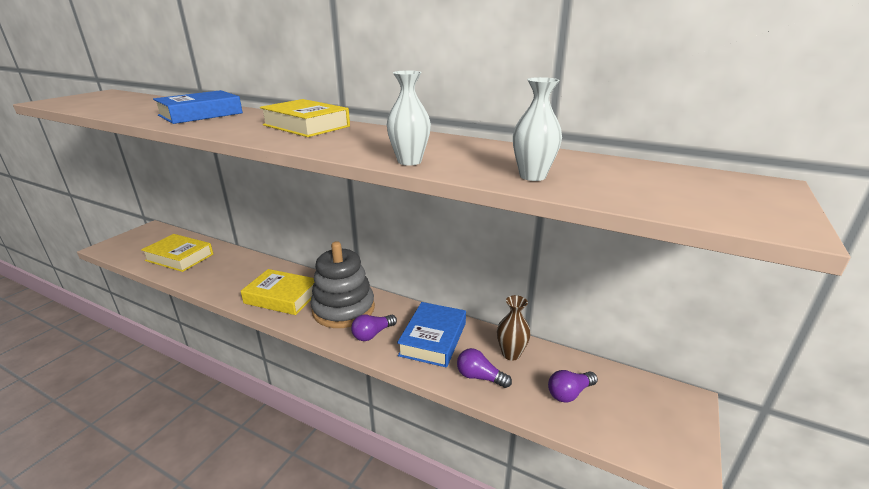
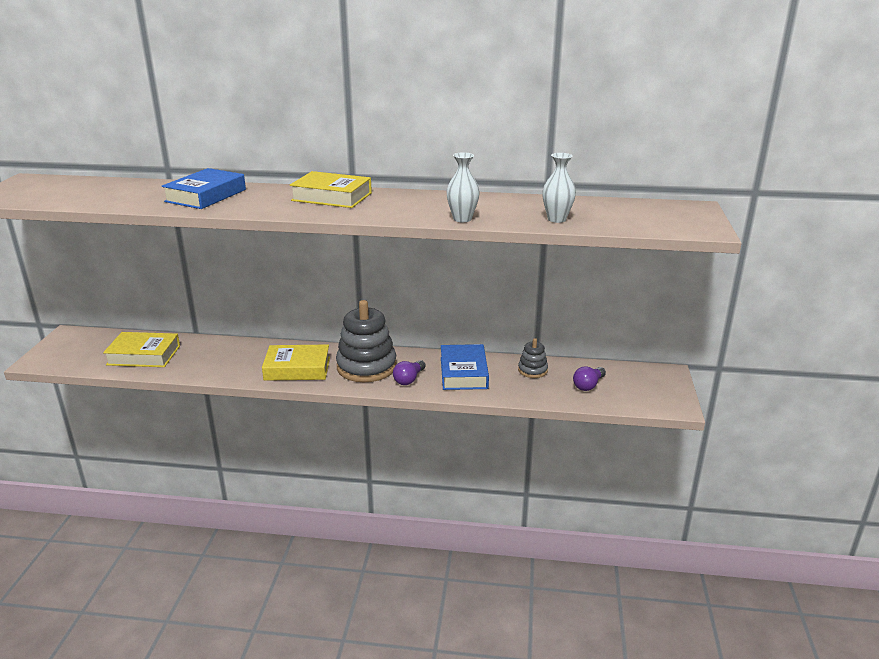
camera: 20 degrees left, 0 degrees up
purple light bulb [457,348,512,388] -> none
brown vase [497,295,531,361] -> grey stacking toy [518,338,548,378]

